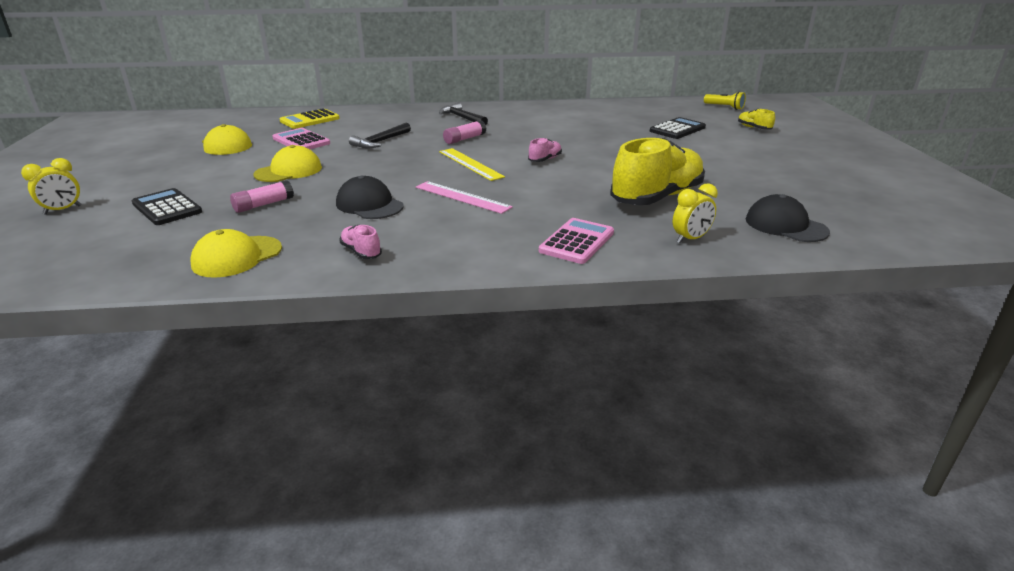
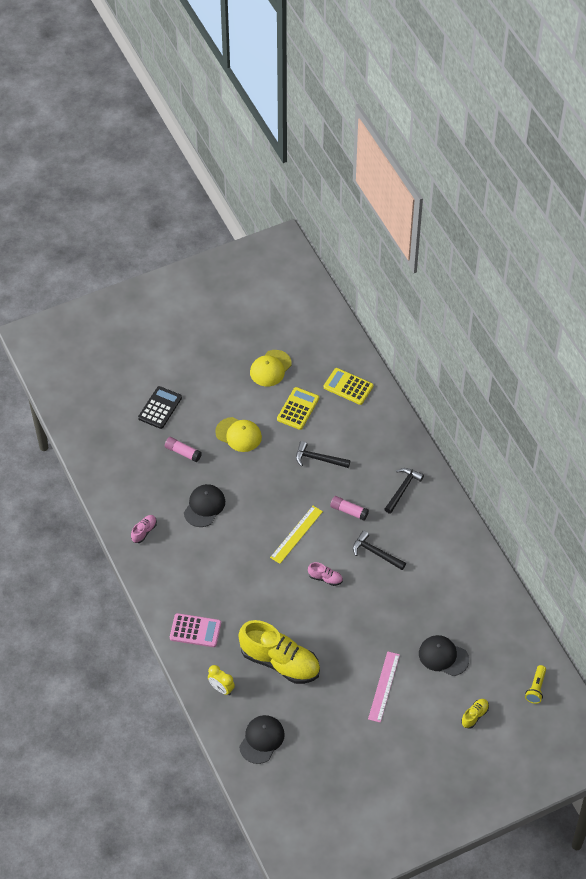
camera: 70 degrees right, 25 degrees up
yellow clock [21,158,81,215] -> none
yellow cap [190,229,282,278] -> none
pink calculator [273,128,330,149] -> yellow calculator [277,387,319,430]
pink ruler [416,181,513,214] -> pink ruler moved to [368,651,400,723]
black calculator [650,117,706,139] -> black cap [419,635,469,676]
none -> black hammer [353,531,406,570]

